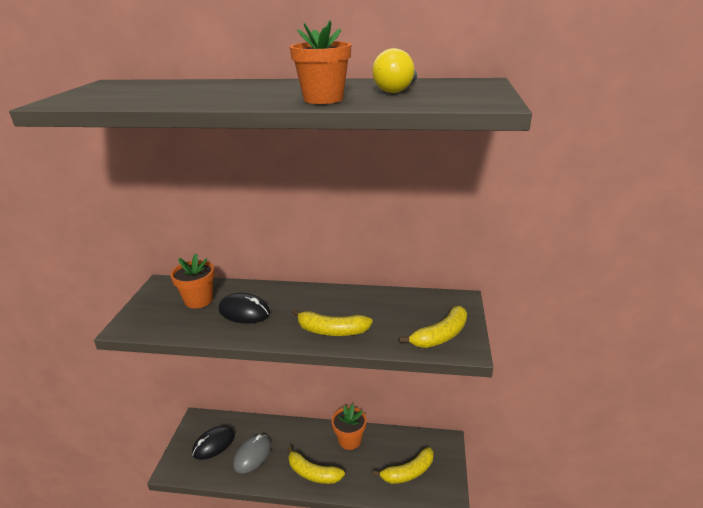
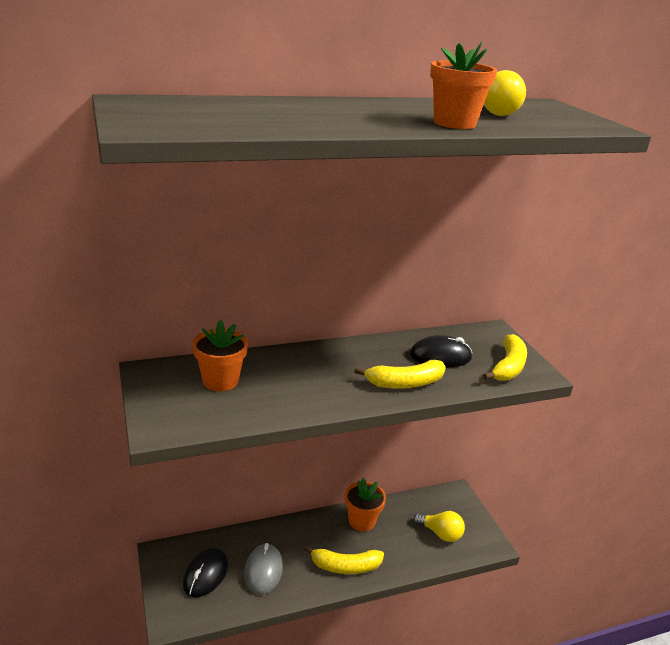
camera: 30 degrees left, 0 degrees up
black mouse [219,293,270,323] -> black mouse moved to [410,335,472,367]
yellow banana [372,447,434,484] -> yellow light bulb [413,511,465,542]

